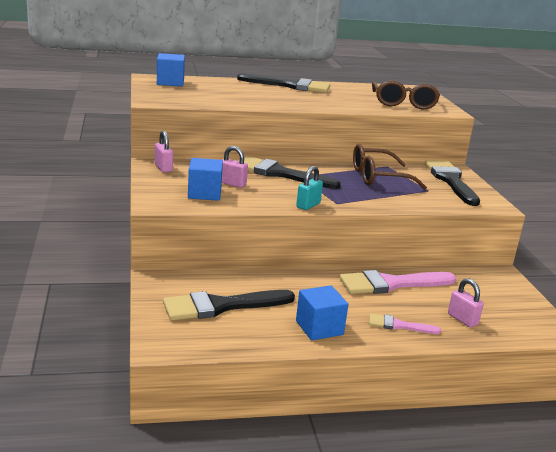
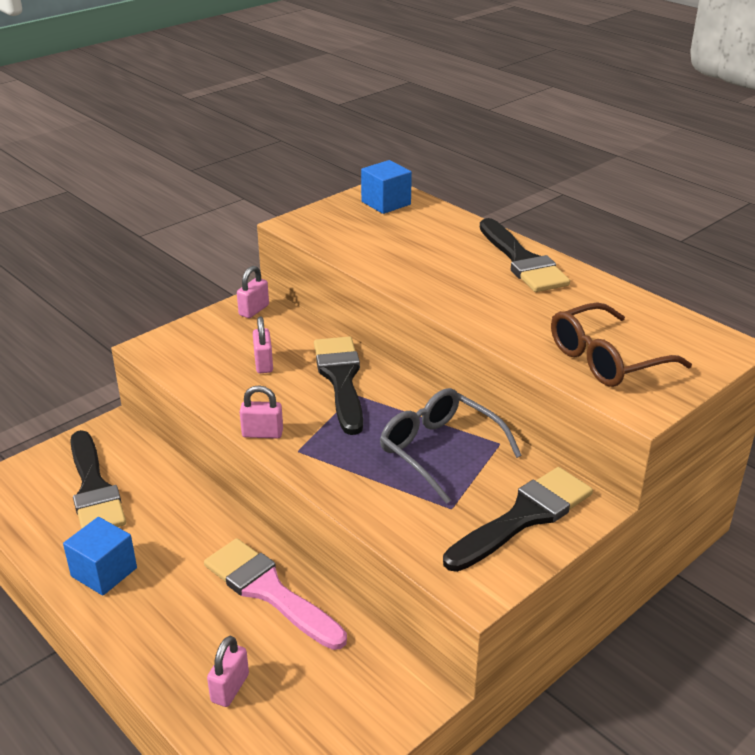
camera: 60 degrees right, 10 degrees up
black brush [163,290,295,321] -> black brush turned 150 degrees counterclockwise [70,430,126,529]
blue cube [188,158,223,201] -> none
turquoise padlock [296,166,323,210] -> pink padlock [239,385,283,439]
brown glasses [353,144,427,190] -> grey glasses [380,388,522,504]
pink brush [369,313,441,334] -> none

